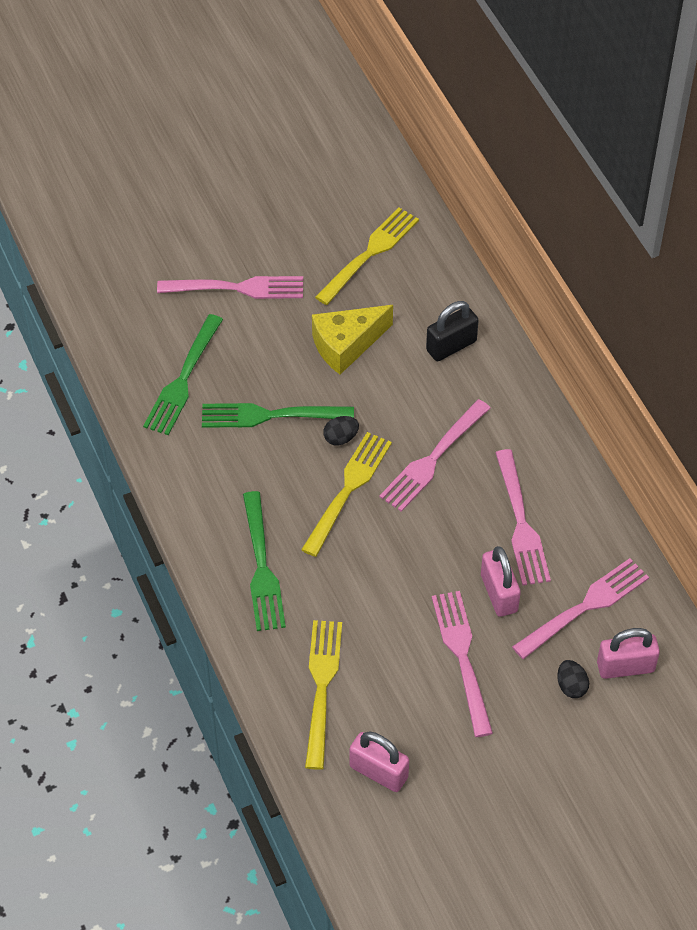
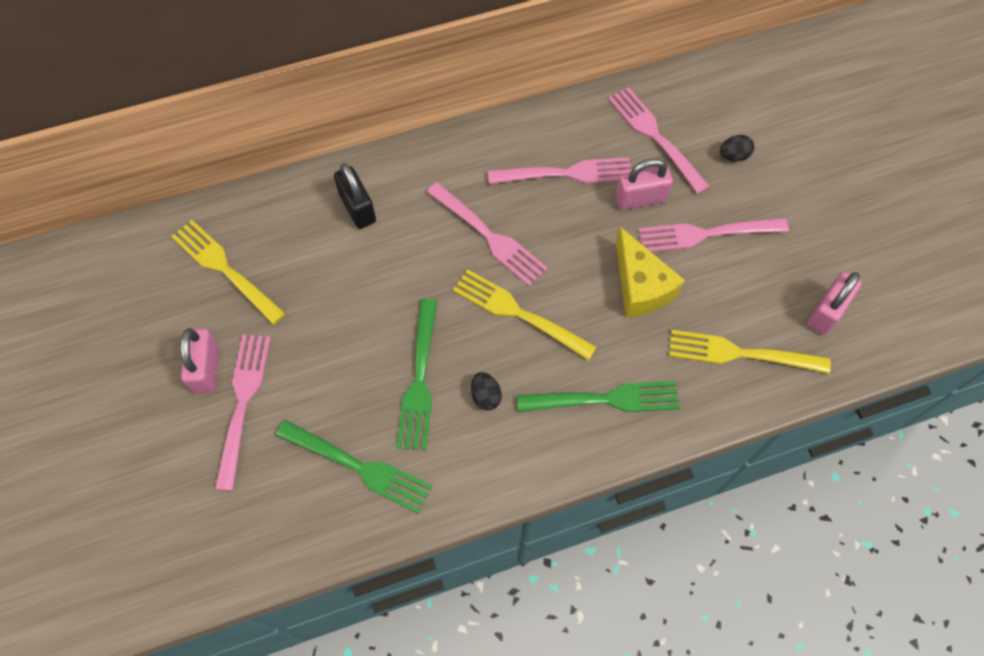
camera: 85 degrees left, 10 degrees up
yellow cheese [312,305,393,375] -> yellow cheese moved to [616,227,685,317]
black egg [323,416,359,446] -> black egg moved to [471,372,502,410]
pink padlock [597,628,660,679] -> pink padlock moved to [180,328,219,394]

